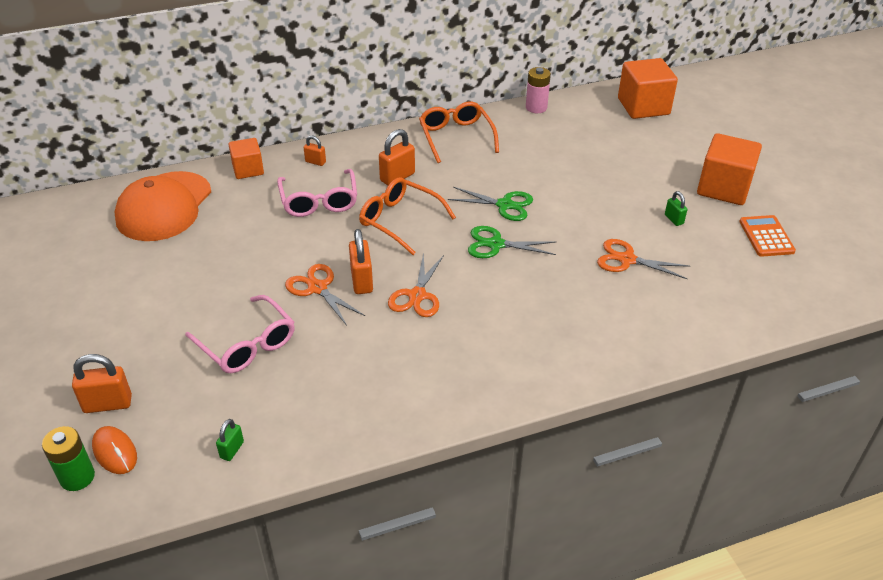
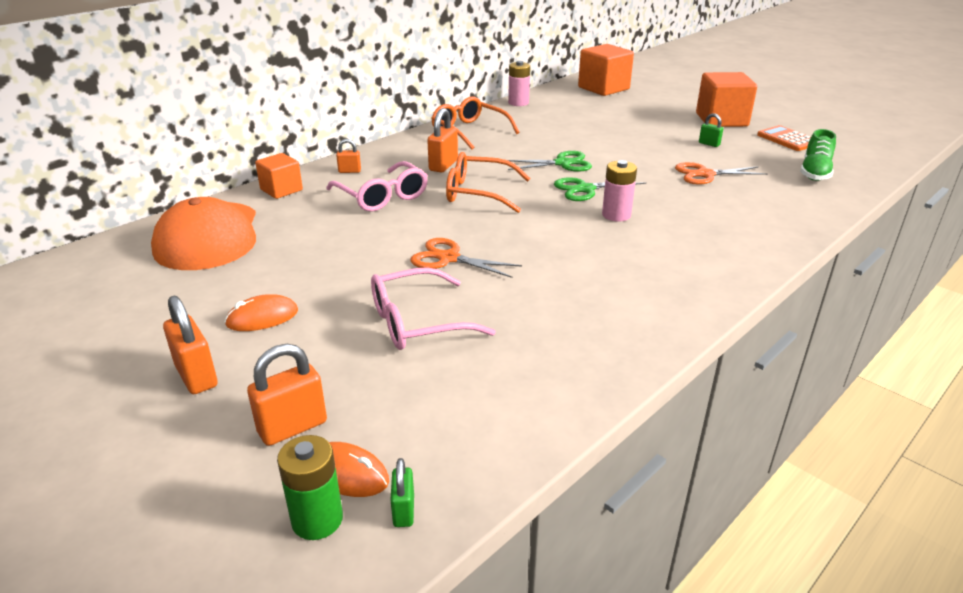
camera: 25 degrees left, 10 degrees down
pink glasses [185,295,295,373] -> pink glasses turned 135 degrees clockwise [371,267,496,350]
green padlock [216,419,244,461] -> green padlock moved to [390,458,414,527]
orange padlock [349,229,373,294] -> orange padlock moved to [163,296,217,394]
orange scissors [388,252,444,317] -> none
none -> orange mouse [225,294,298,331]
none -> pink battery [602,160,637,222]
none -> green shoe [800,129,836,181]

